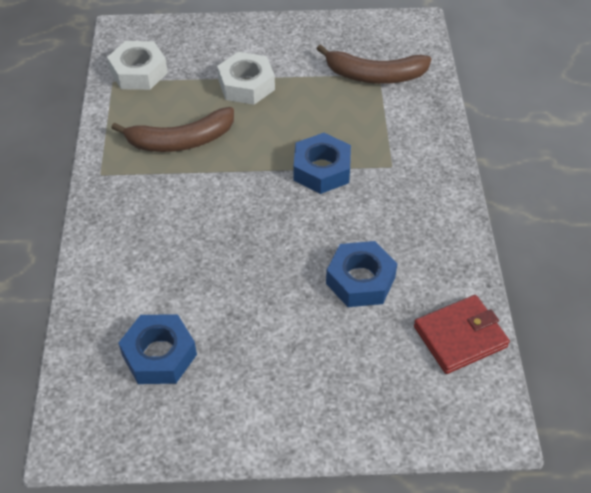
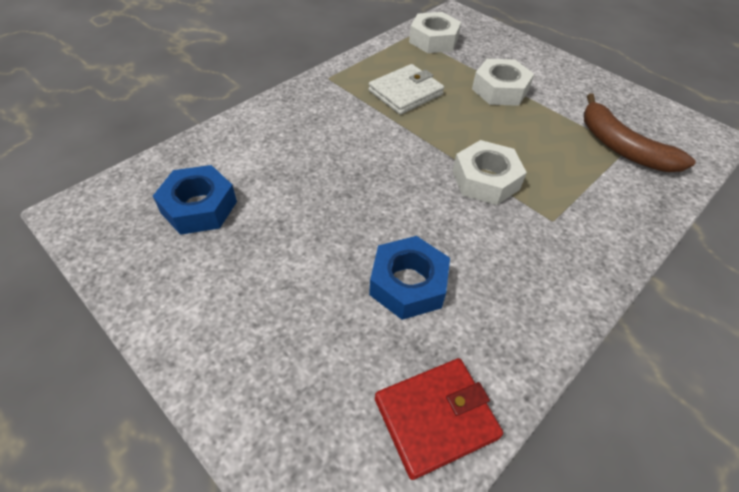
camera: 45 degrees right, 0 degrees up
brown banana [111,107,234,152] -> white wallet [368,64,444,115]
blue nut [293,133,351,194] -> white nut [453,140,527,205]
red wallet [414,295,510,374] -> red wallet turned 45 degrees counterclockwise [375,358,503,480]

